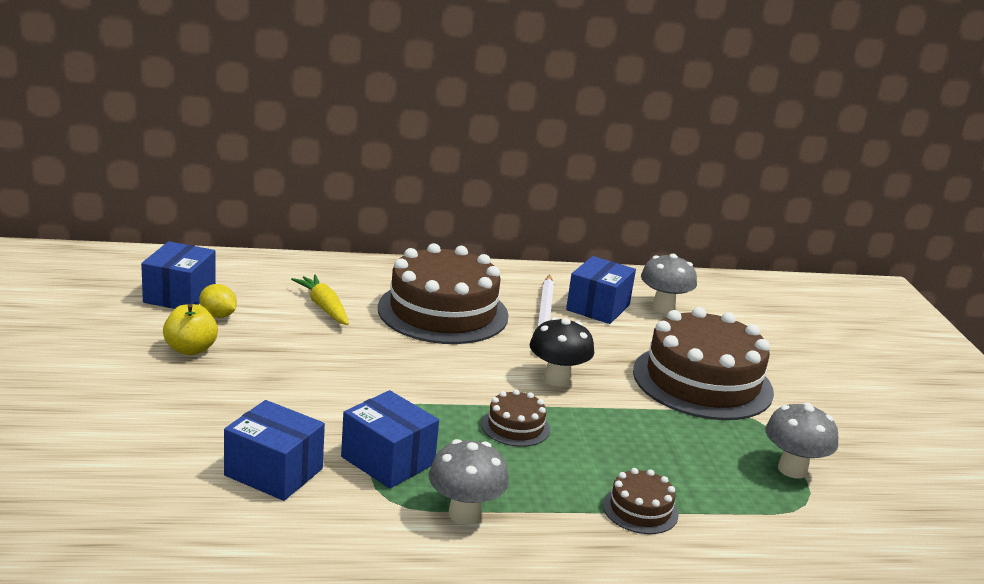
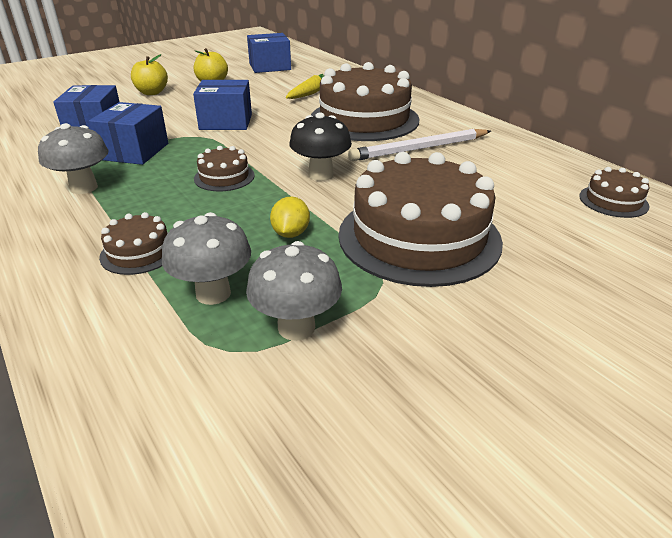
camera: 65 degrees right, 10 degrees up
yellow lemon [199,284,237,318] -> yellow lemon moved to [270,197,310,238]
blue box [566,256,636,324] -> blue box moved to [193,80,252,130]
grey mushroom [641,254,697,313] -> grey mushroom moved to [162,212,251,305]
none -> yellow apple [131,54,168,95]
none -> brown cake [579,167,650,218]

